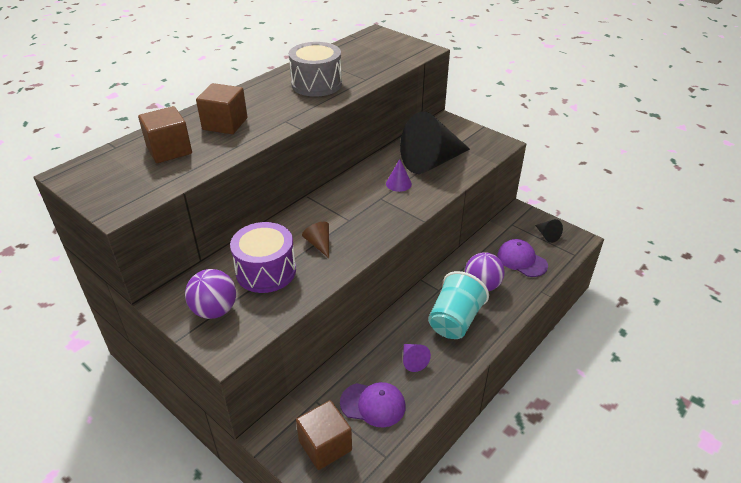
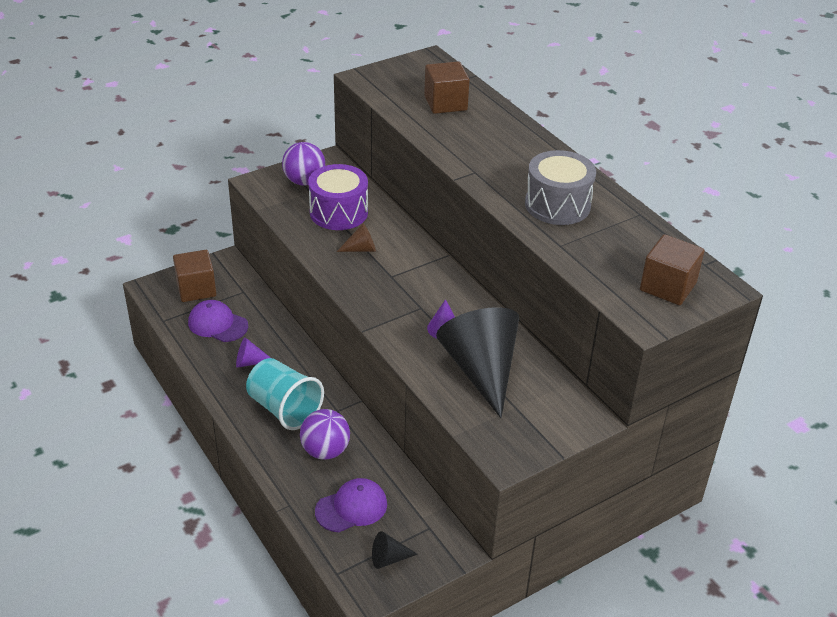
camera: 105 degrees right, 0 degrees up
brown cube [196,83,248,134] -> brown cube moved to [640,234,705,305]
purple cap [340,382,406,427] -> purple cap turned 90 degrees clockwise [188,300,248,342]

